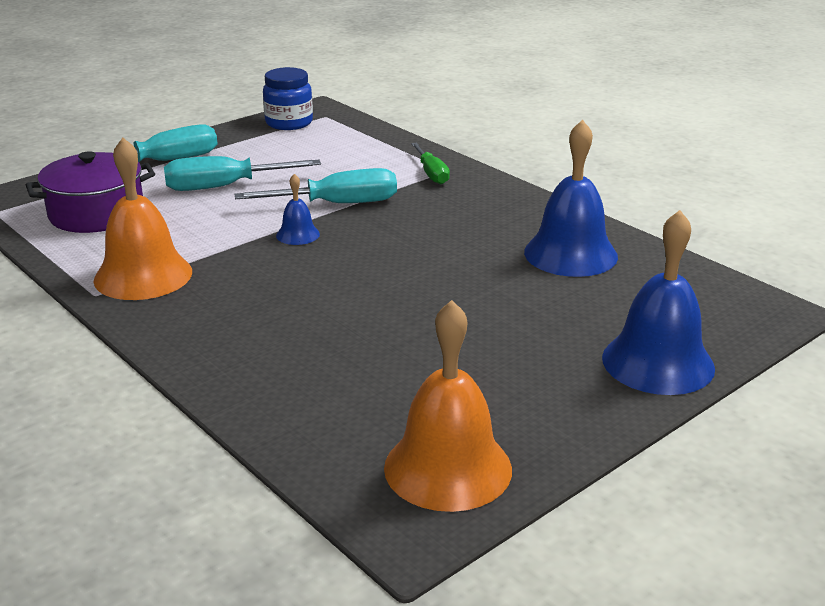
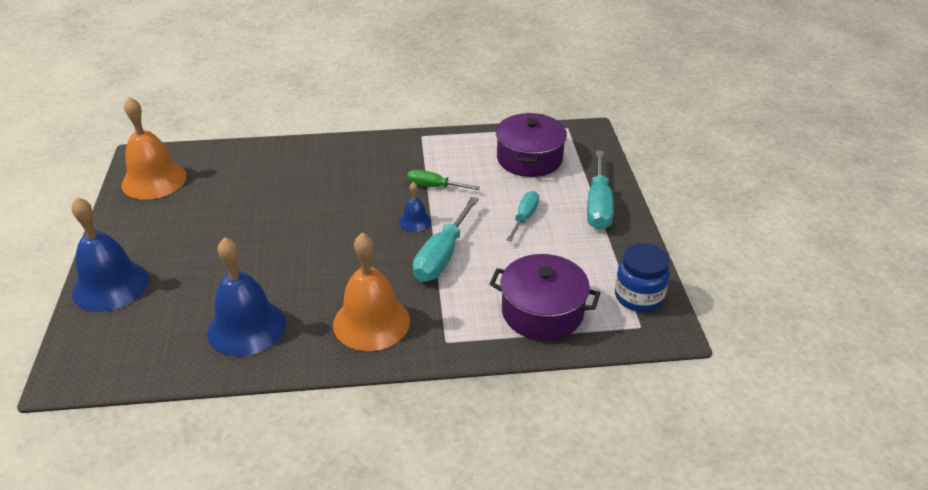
camera: 125 degrees right, 10 degrees up
orange bell [94,138,192,300] -> orange bell moved to [333,233,410,351]
turquoise screwdriver [164,156,321,191] -> turquoise screwdriver [507,191,539,241], size x0.62
green screwdriver [411,143,450,184] -> green screwdriver moved to [407,169,480,190]
none -> purple pot [489,254,600,341]

